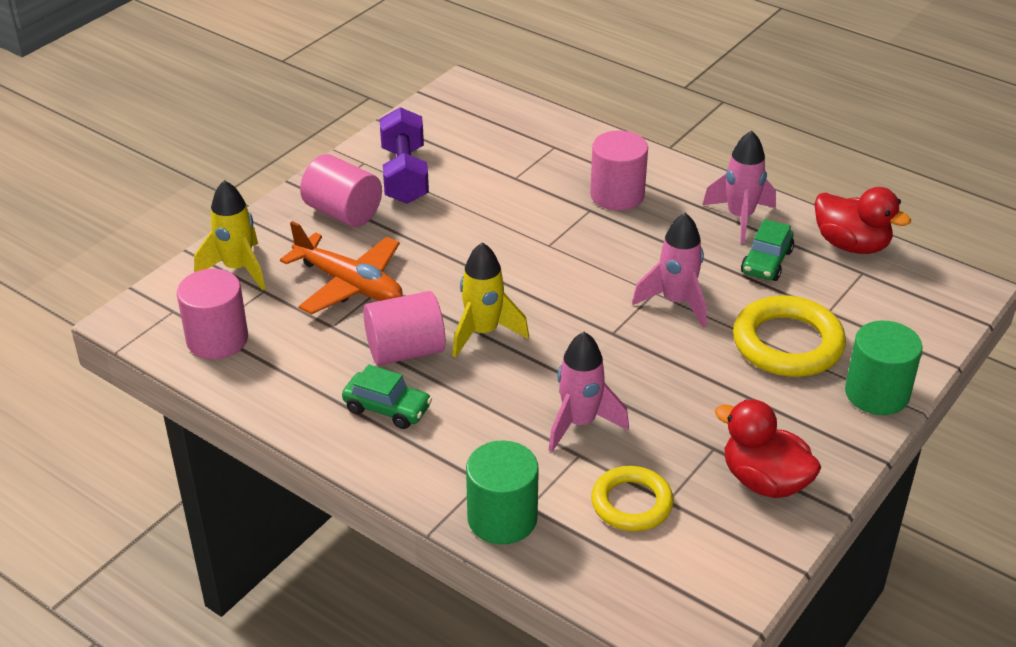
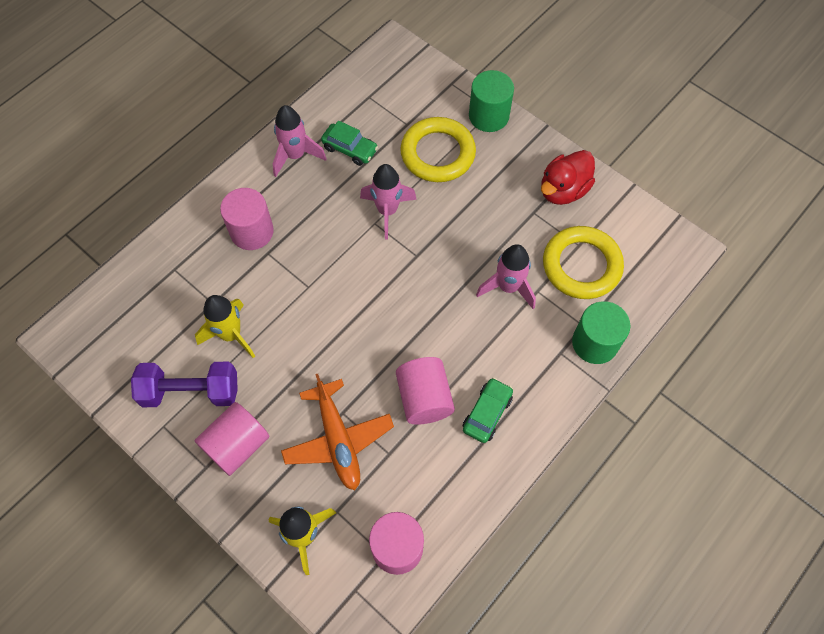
camera: 85 degrees left, 25 degrees up
orange plane [280,221,402,314] -> orange plane turned 120 degrees clockwise [281,374,394,490]
yellow rocket [452,242,529,358] -> yellow rocket moved to [195,295,255,358]
yellow ring [591,466,674,531] -> yellow ring [543,226,624,299], size x1.53
red duck [814,187,911,254] -> none

